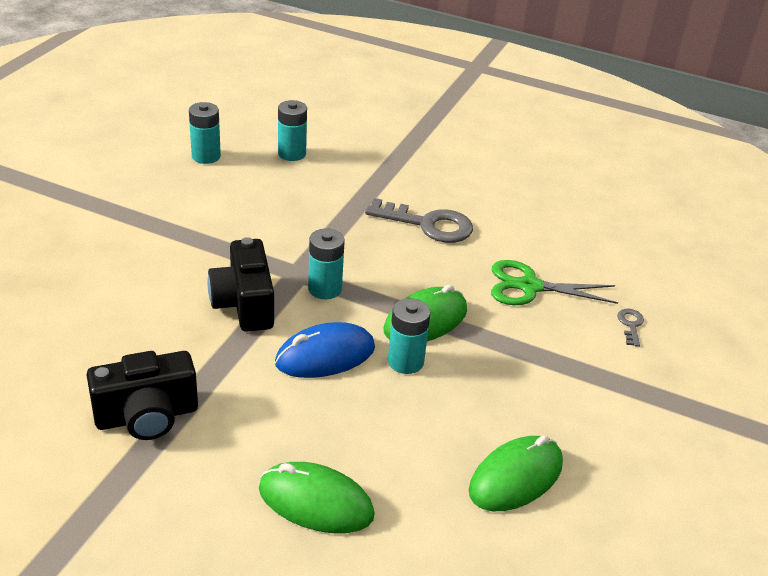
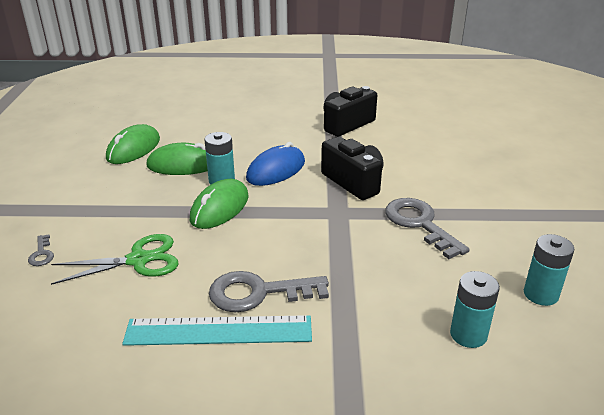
camera: 160 degrees right, 5 degrees down
green mouse [259,462,375,533] -> green mouse moved to [146,143,208,175]
turquoise battery [308,229,345,299] -> none
none -> turquoise ruler [122,315,312,346]
none -> grey key [385,198,470,259]

